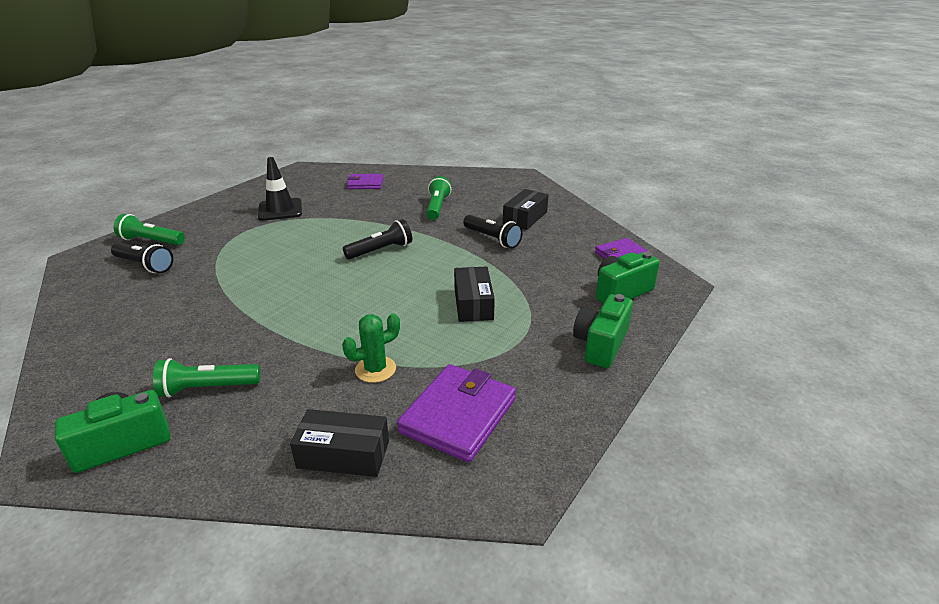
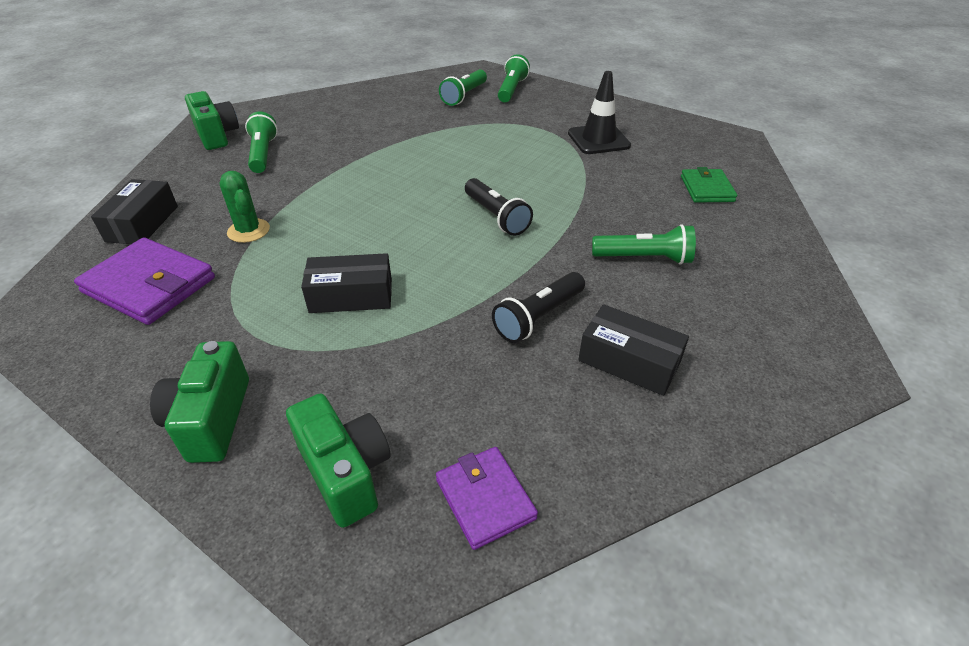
camera: 90 degrees right, 10 degrees up
black flashlight [111,243,173,273] -> green flashlight [439,69,487,106]
purple wallet [347,174,383,189] -> green wallet [681,167,737,202]
green camera [573,294,633,368] -> green camera turned 120 degrees counterclockwise [150,341,249,463]

